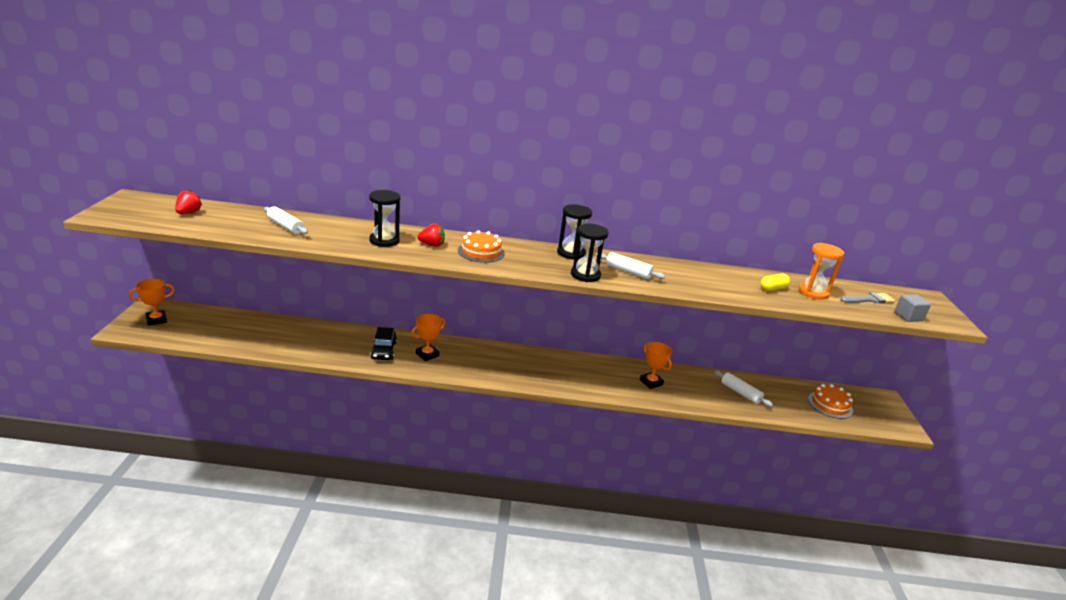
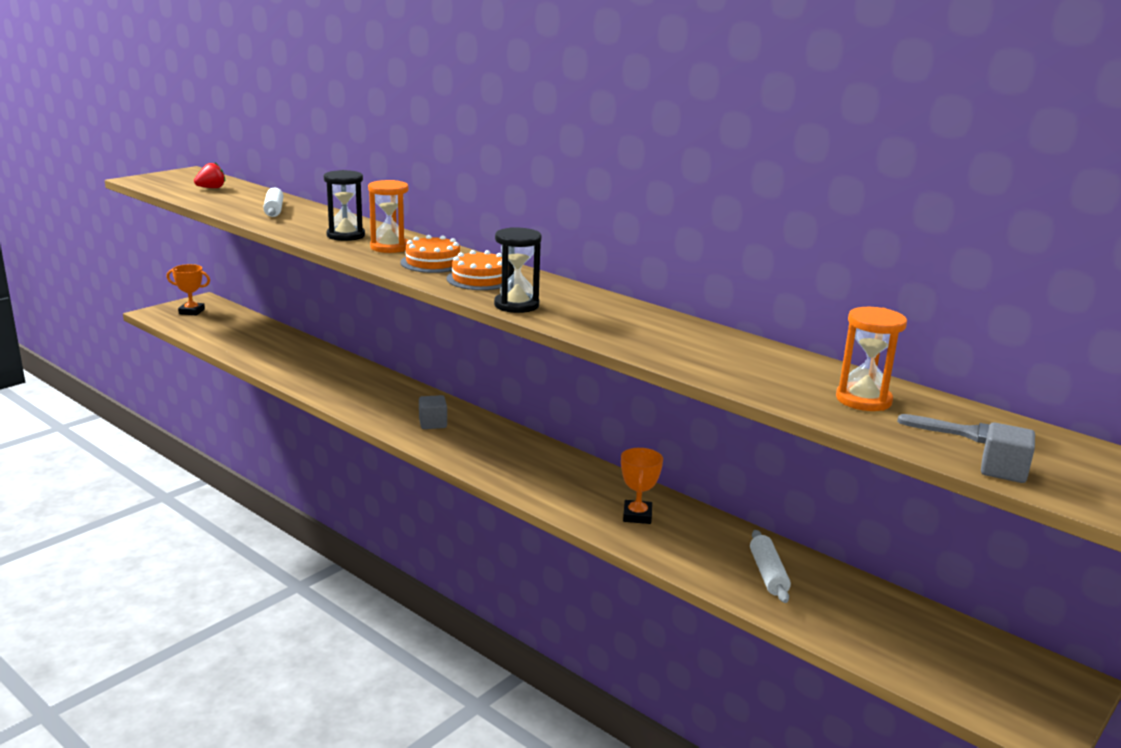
camera: 40 degrees right, 5 degrees down
black car [370,327,397,360] -> none
orange trophy [411,314,445,361] -> none
red strawberry [417,223,445,247] -> orange hourglass [368,180,409,253]
black hourglass [557,204,592,260] -> none
white rolling pin [596,252,665,279] -> none
yellow capsule [760,274,790,291] -> none
orange cake [808,384,853,419] -> orange cake moved to [447,250,502,290]
none -> grey cube [419,395,447,429]

